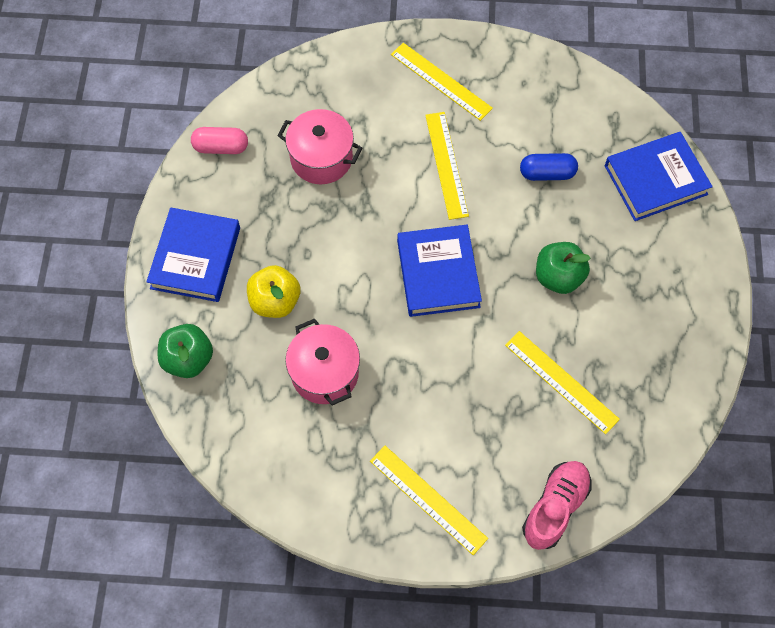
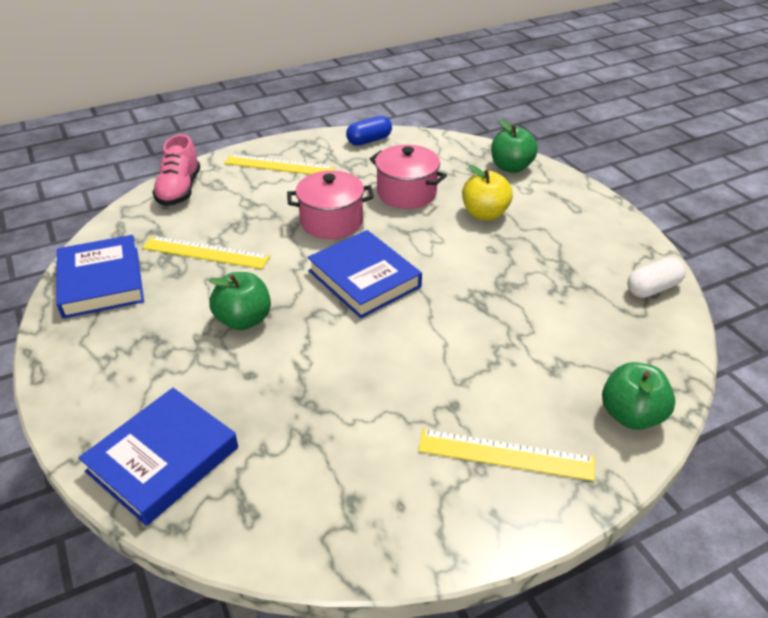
camera: 150 degrees right, 25 degrees down
blue book [146,207,240,302] -> blue book moved to [56,235,144,319]
pink capsule [191,127,248,154] -> white capsule [627,258,685,298]
pink pot [277,109,362,184] -> pink pot moved to [287,171,374,239]
yellow ruler [425,112,469,220] -> none
blue capsule [520,153,578,181] -> blue capsule moved to [346,116,392,146]
none -> green apple [602,362,675,430]

